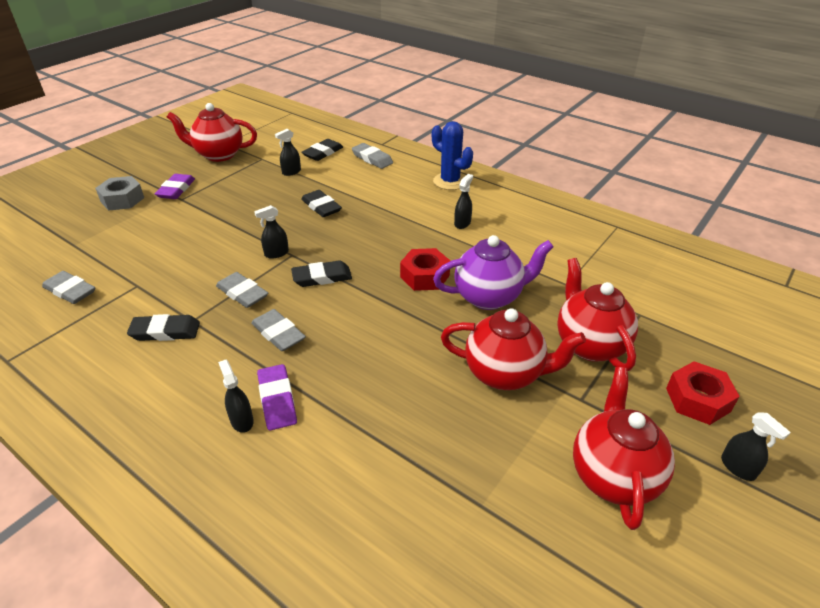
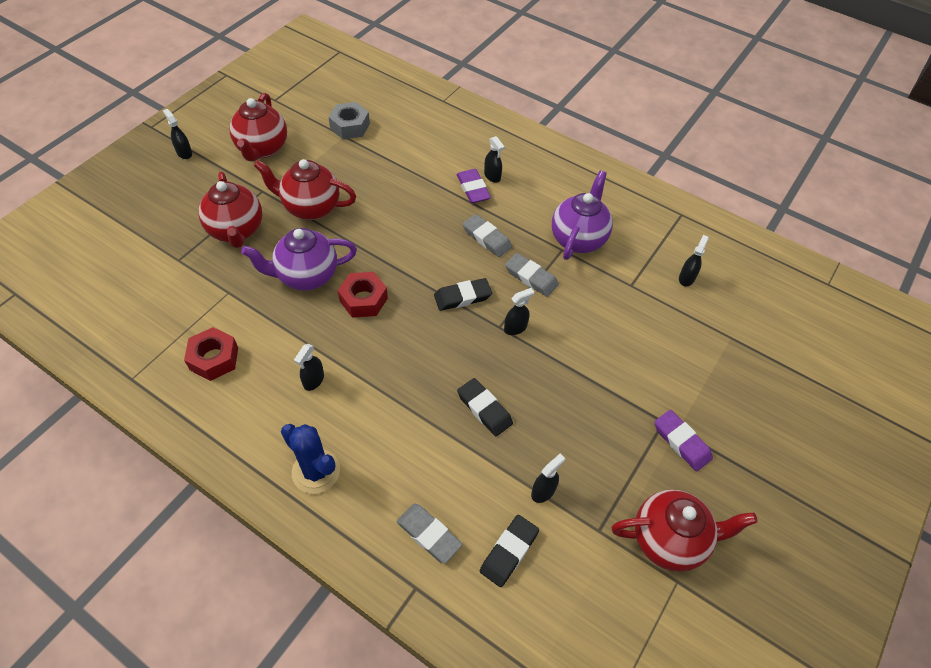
camera: 175 degrees right, 15 degrees up
grey eraser [42,271,95,304] -> black spray bottle [679,235,709,287]
grey nut [95,176,144,211] -> grey nut moved to [328,102,370,139]
black eraser [127,314,200,341] -> purple teapot [552,171,613,260]
purple eraser [155,174,195,199] -> purple eraser turned 45 degrees counterclockwise [654,410,713,471]
red nut [666,361,740,425] -> red nut moved to [184,327,238,381]

